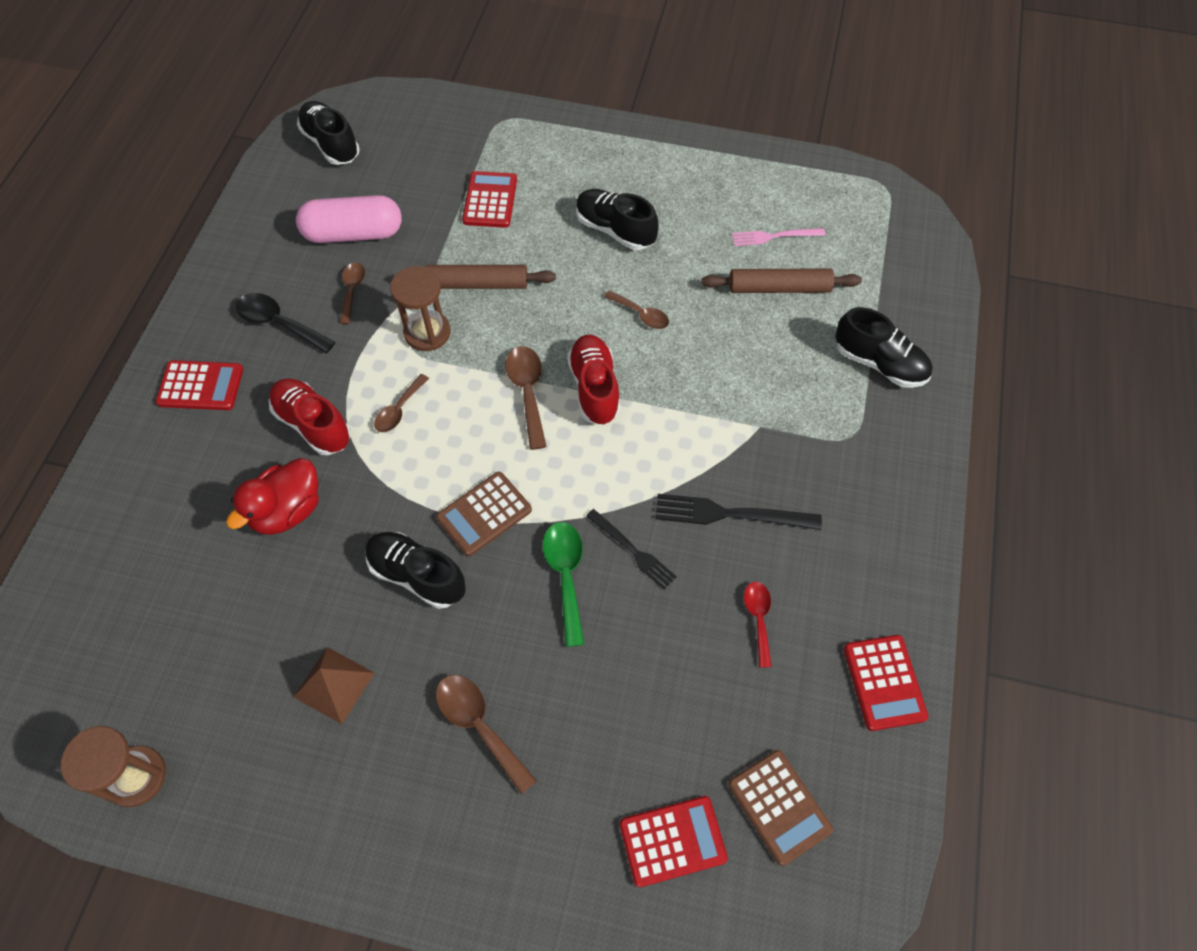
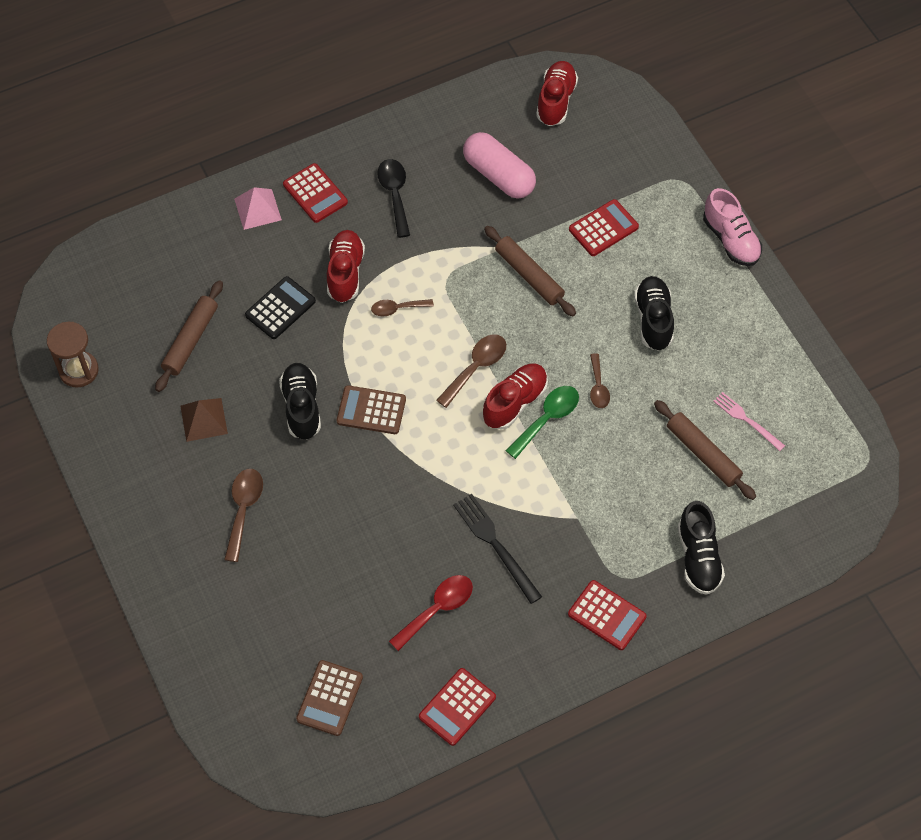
camera: 50 degrees right, 0 degrees up
red duck [226,458,319,535] -> black calculator [245,276,316,339]
black shoe [297,101,360,165] -> red shoe [536,61,578,126]
brown spoon [340,262,365,324] -> none
brown hourglass [390,266,451,351] -> none
green spoon [543,522,584,647] -> green spoon moved to [505,386,579,459]
black fork [586,509,677,590] -> none
red calculator [620,796,728,887] -> red calculator moved to [568,580,647,650]
red spoon [744,582,772,668] -> red spoon [389,575,473,651], size x1.51
none -> brown rolling pin [155,280,223,392]
none -> pink pyramid [234,187,282,230]
none -> pink shoe [703,188,762,266]

